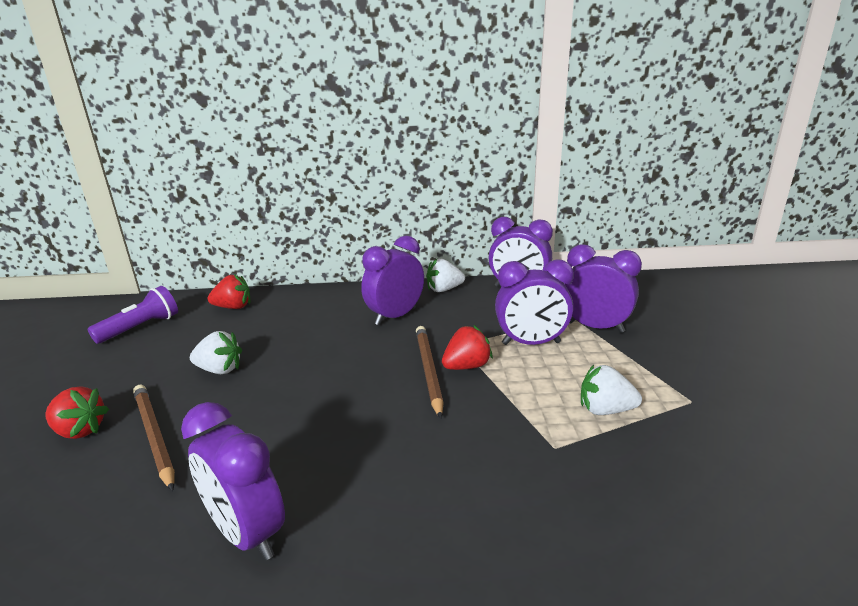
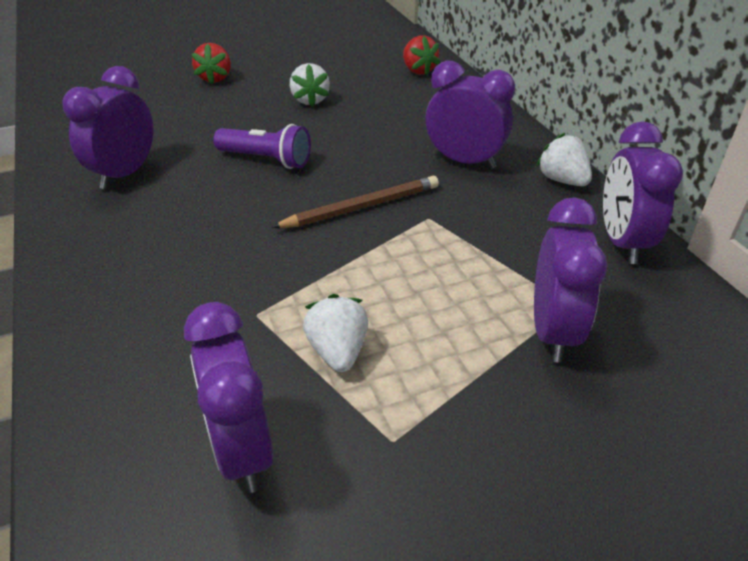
camera: 70 degrees right, 15 degrees up
purple flashlight [87,286,178,344] -> purple flashlight moved to [213,124,311,169]
brown pencil [133,385,175,491] -> none
red strawberry [442,325,493,370] -> none
purple clock [495,260,574,345] -> purple clock moved to [184,302,274,493]

